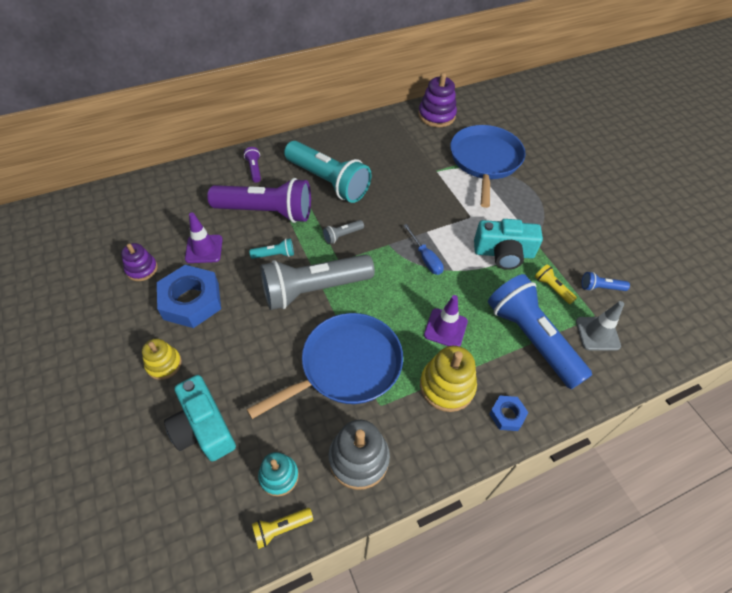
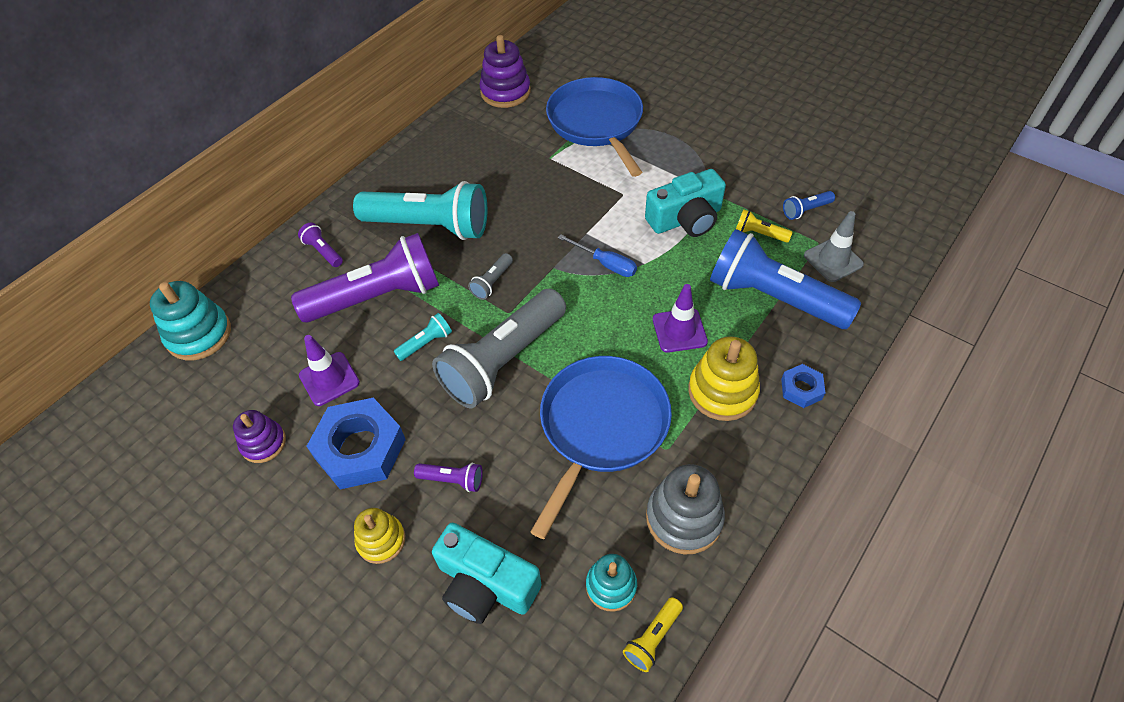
camera: 25 degrees left, 0 degrees up
none -> turquoise stacking toy [150,281,231,361]
none -> purple flashlight [414,463,483,492]

